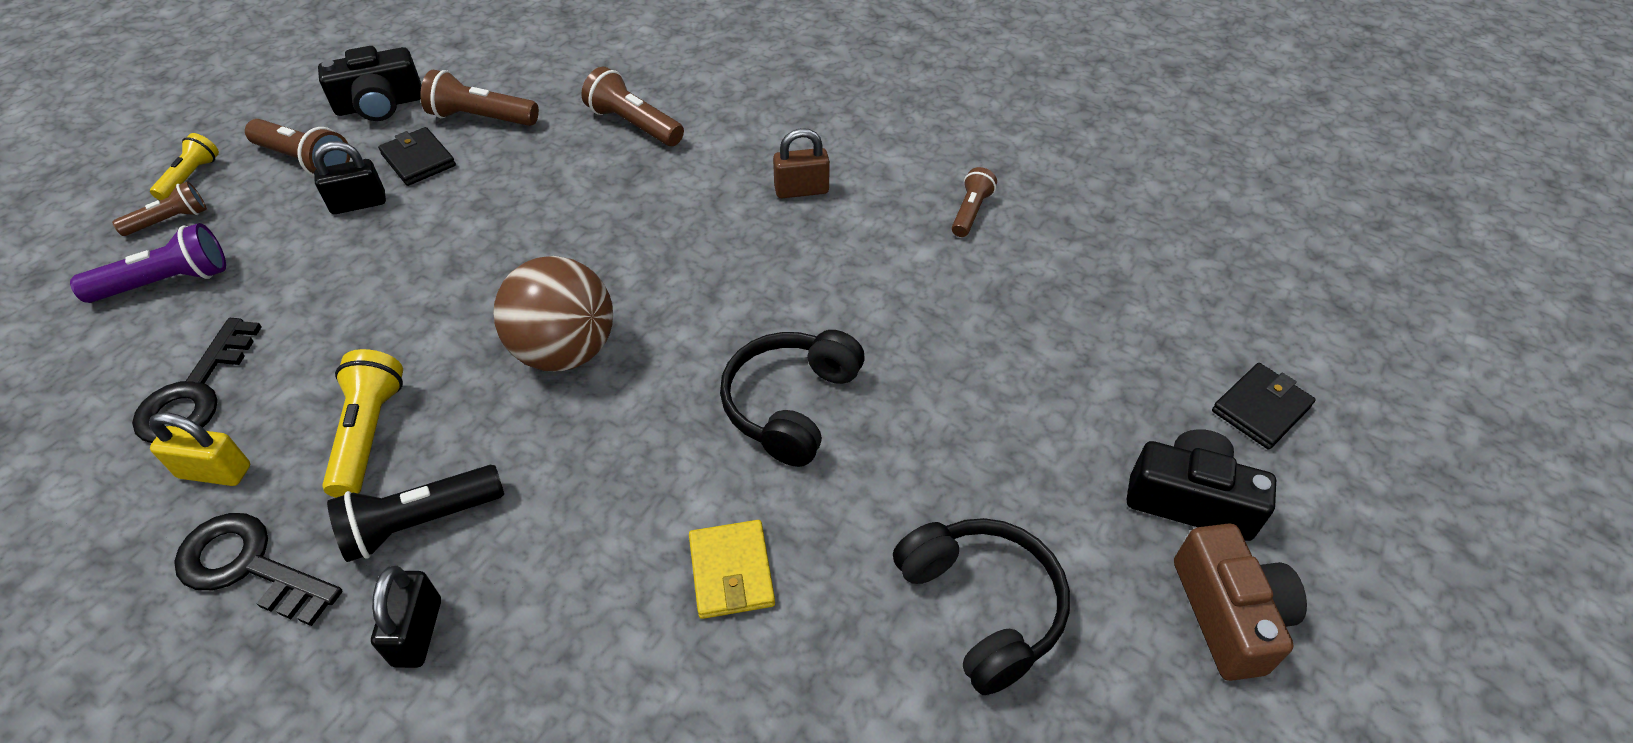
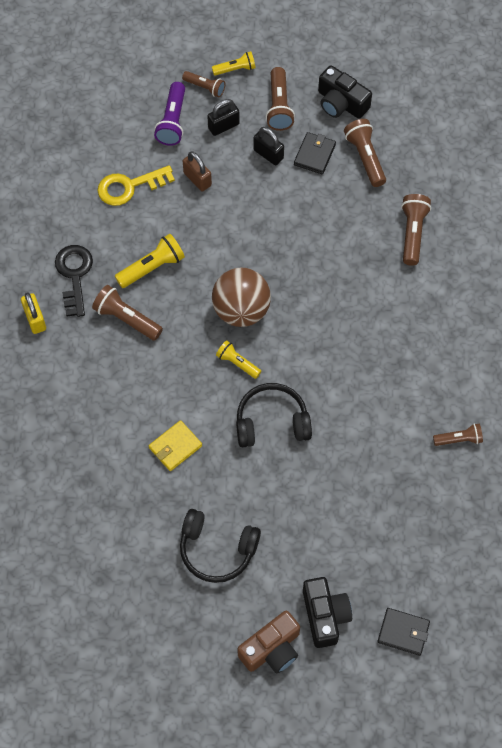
camera: 60 degrees right, 15 degrees up
purple flashlight [70,223,226,303] -> purple flashlight turned 60 degrees clockwise [154,82,185,146]
black key [132,318,261,443] -> yellow key [97,165,175,206]
yellow padlock [149,412,250,486] -> yellow padlock moved to [21,292,46,334]
black flashlight [327,465,504,562] -> brown flashlight [92,285,163,341]
black padlock [371,566,441,668] -> black padlock moved to [207,99,240,136]
brown padlock [773,128,830,198] -> brown padlock moved to [183,151,212,191]
black headphones [893,518,1070,695] -> black headphones turned 75 degrees clockwise [180,509,261,583]
none -> yellow flashlight [216,340,261,379]

